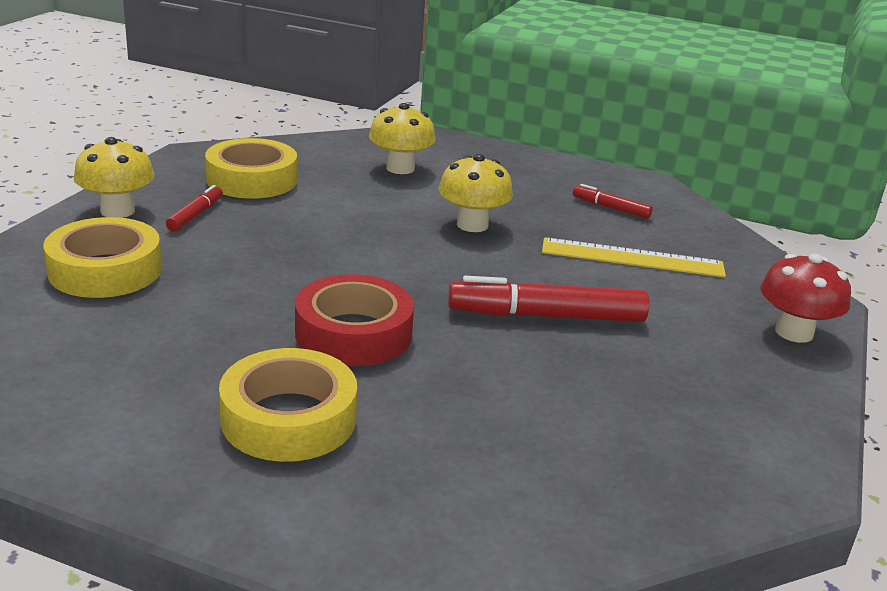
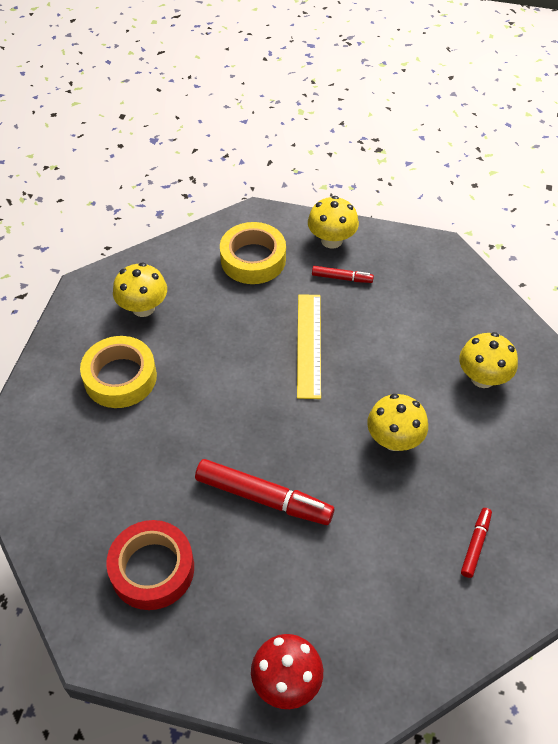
camera: 85 degrees right, 25 degrees up
yellow tape [205,138,297,199] -> none
red tape [295,274,414,366] -> red tape moved to [106,520,194,610]
red marker [448,276,649,322] -> red marker turned 120 degrees clockwise [195,459,334,525]
yellow ruler [542,237,726,278] -> yellow ruler moved to [297,294,321,399]
none -> yellow mushroom [113,262,167,317]

